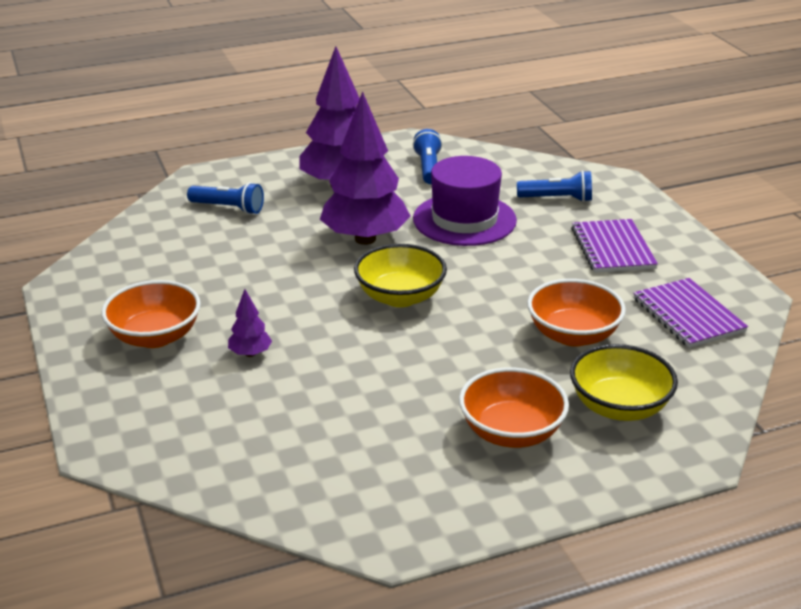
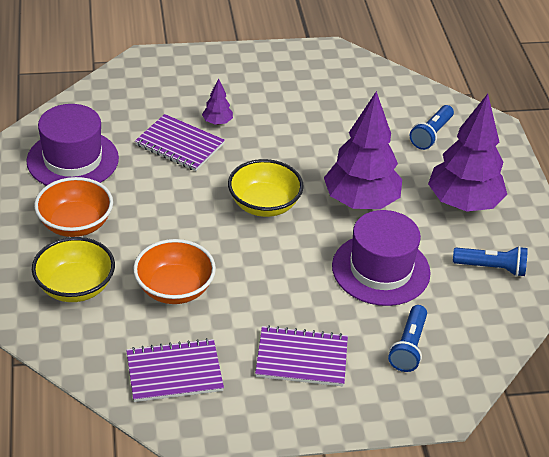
camera: 100 degrees right, 10 degrees up
orange bowl [101,280,201,348] -> none
none -> purple hat [27,104,119,186]
none -> purple notebook [135,114,225,171]

